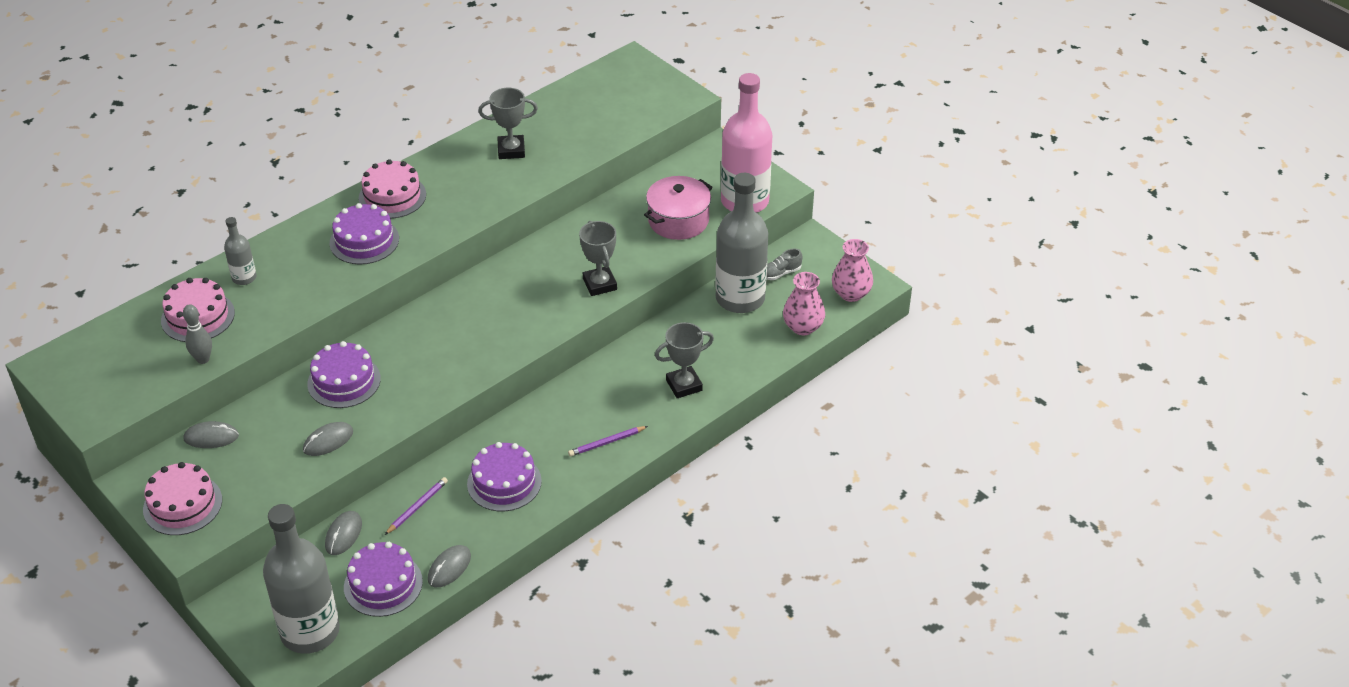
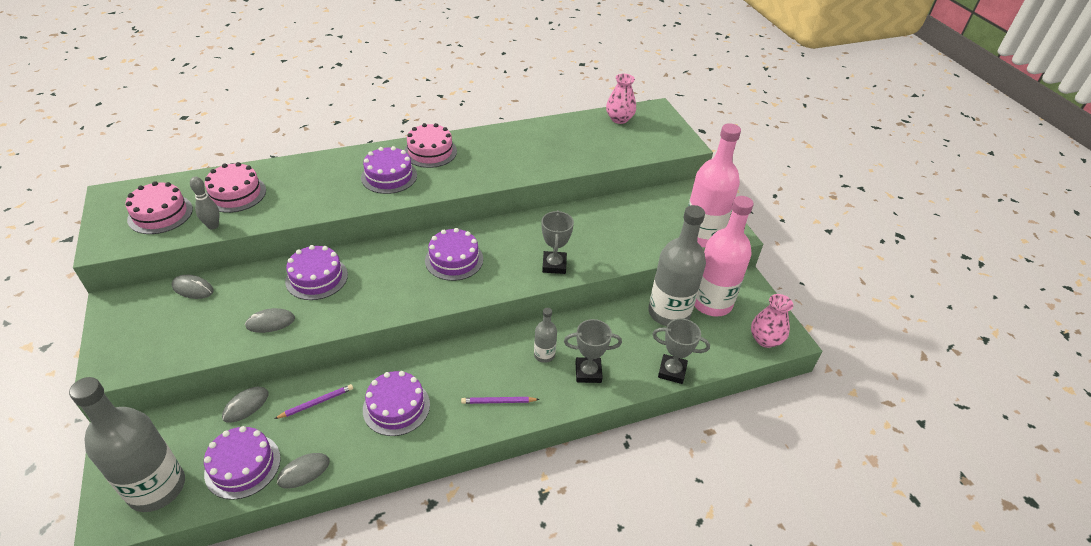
camera: 20 degrees right, 0 degrees up
pink cake [143,462,222,535] -> pink cake moved to [126,181,193,234]
grey bottle [224,217,257,285] -> grey bottle moved to [534,308,557,363]
grey trophy [478,88,538,159] -> grey trophy moved to [652,318,710,384]
pink pot [644,176,713,240] -> none
grey shoe [767,249,803,280] -> pink bottle [694,196,754,317]
pink vase [783,272,825,335] -> pink vase moved to [606,74,636,124]
none -> purple cake [425,228,483,281]

